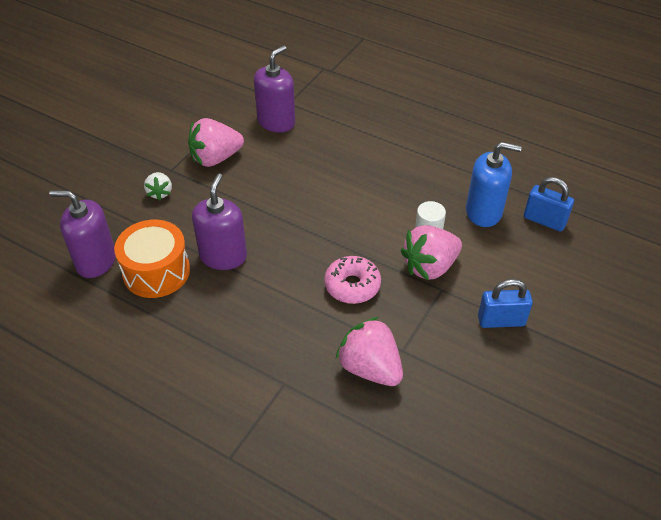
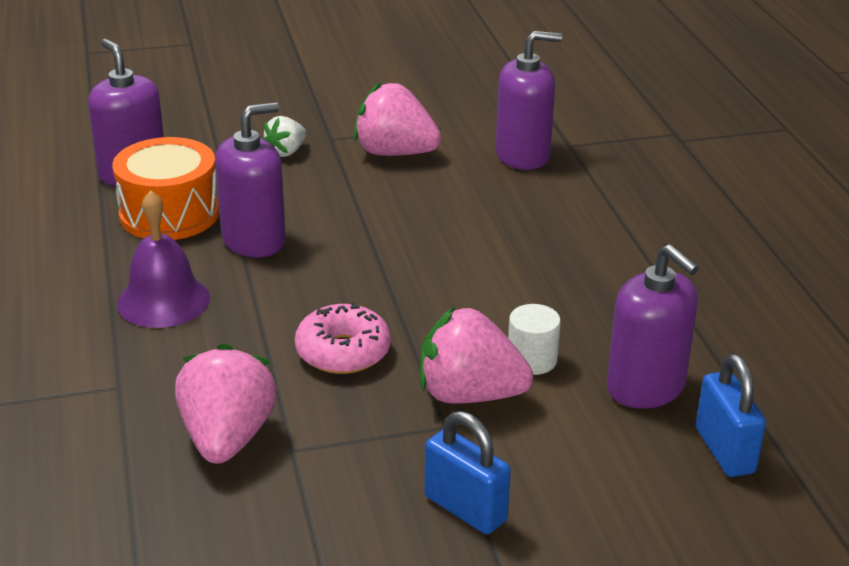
camera: 45 degrees right, 15 degrees down
blue soap dispenser [466,142,522,227] -> purple soap dispenser [607,244,699,409]
none -> purple bell [117,190,210,328]

